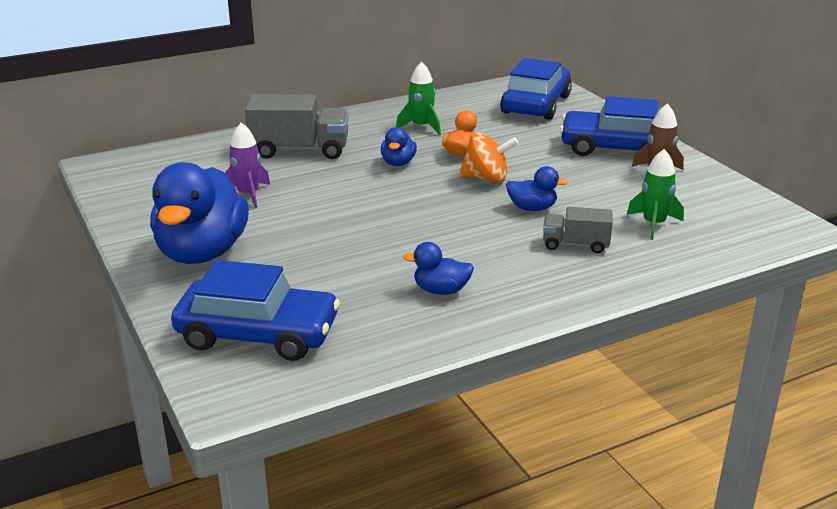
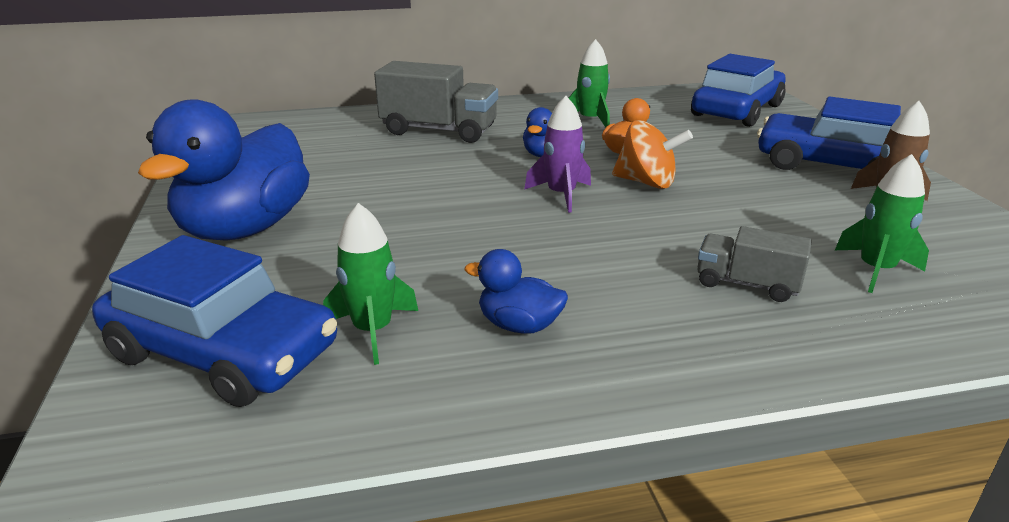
camera: 15 degrees right, 0 degrees up
purple rocket [225,122,270,208] -> purple rocket moved to [524,96,591,213]
blue duck [506,166,568,211] -> none
none -> green rocket [323,203,418,365]

